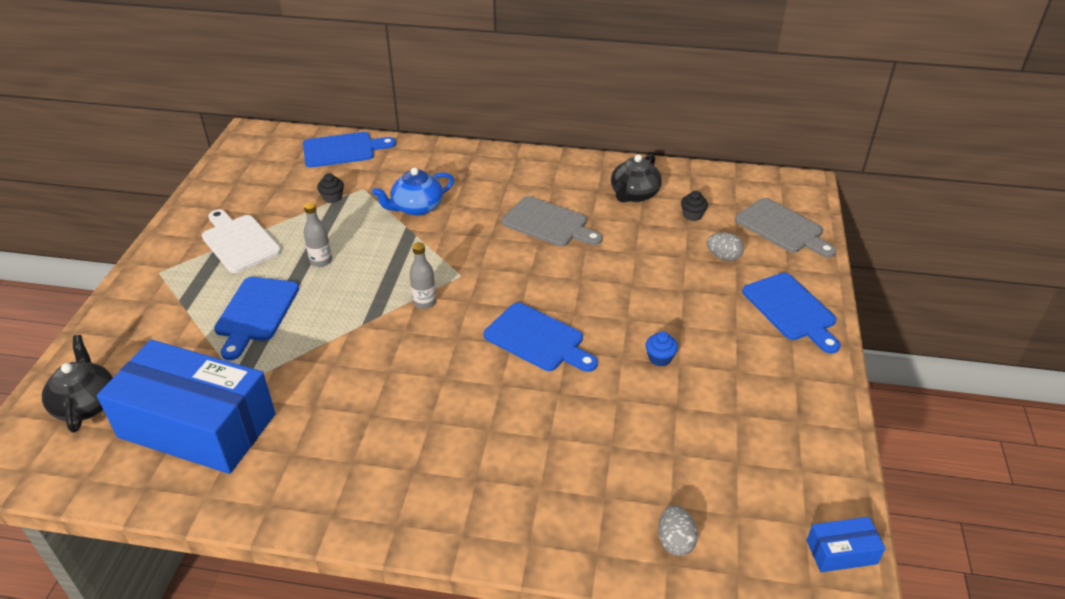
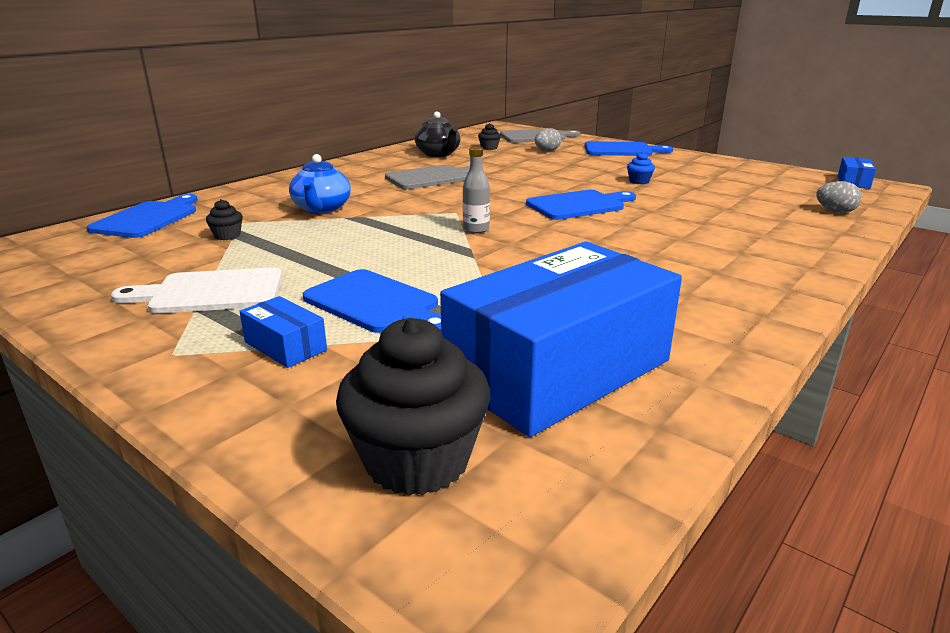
camera: 60 degrees left, 15 degrees down
black teapot [42,335,113,433] -> black cupcake [336,318,491,496]
grey bottle [304,202,332,267] -> none
none -> blue box [239,296,327,368]

